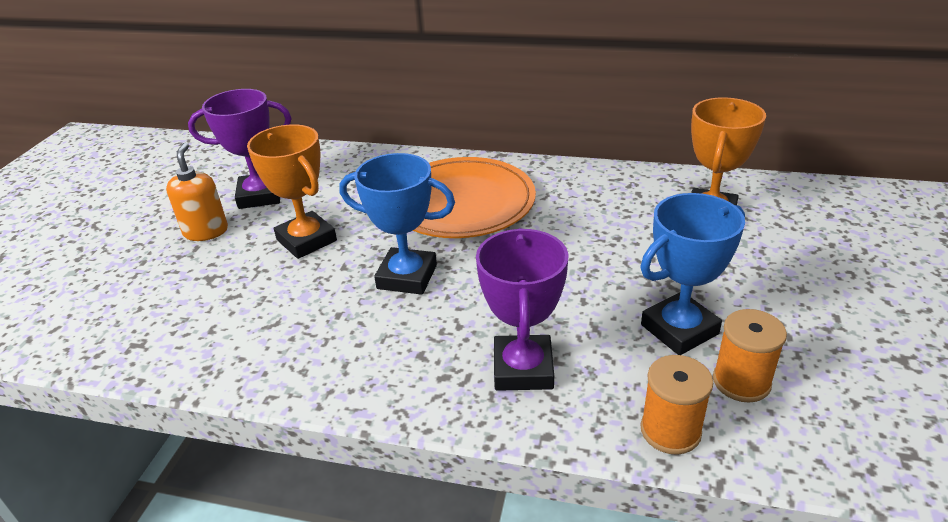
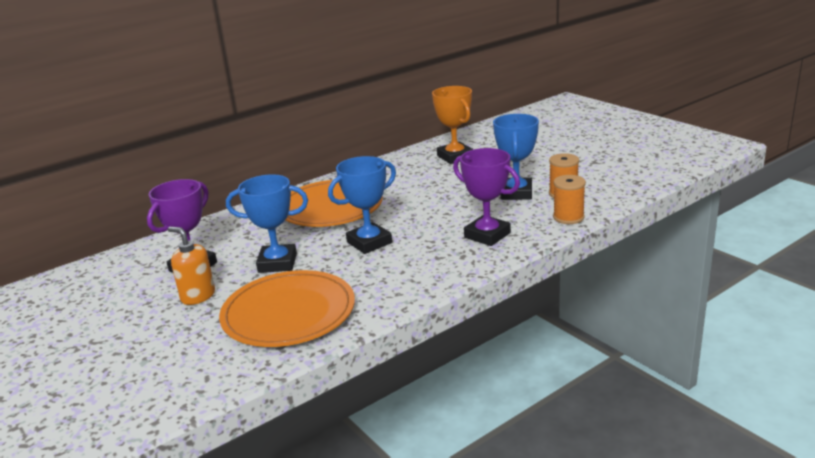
camera: 50 degrees left, 10 degrees down
orange trophy [247,124,337,259] -> blue trophy [226,174,308,273]
none -> orange plate [219,270,355,347]

